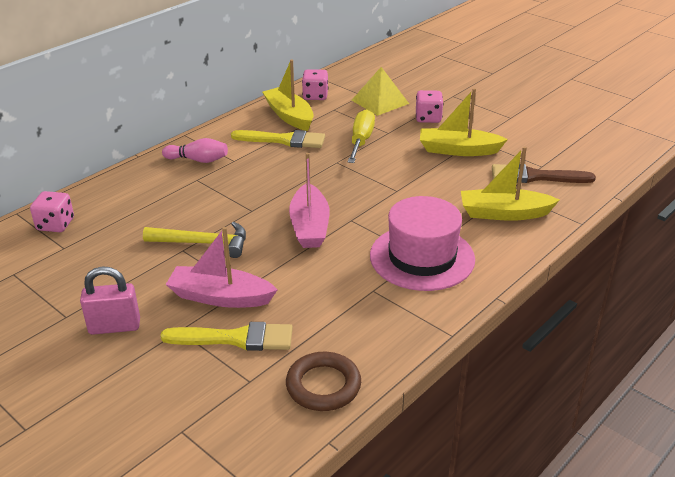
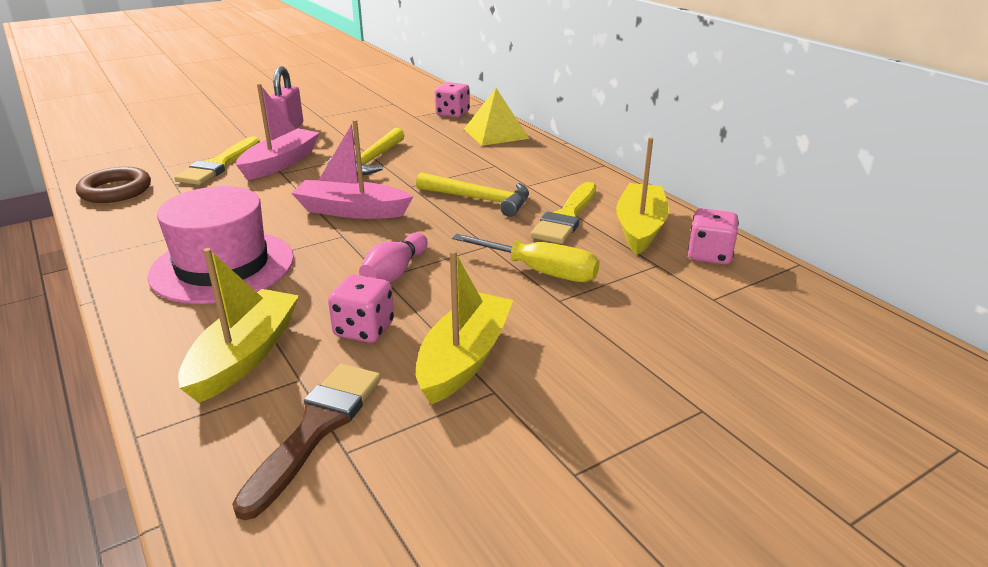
camera: 105 degrees right, 5 degrees down
pink bowling pin [162,138,228,163] -> pink bowling pin moved to [359,233,428,282]
yellow boat [262,59,314,131] -> yellow boat turned 60 degrees counterclockwise [616,137,669,255]
yellow pyramid [352,67,409,116] -> yellow pyramid moved to [464,88,529,146]
pink dice [416,90,443,123] -> pink dice moved to [328,274,394,343]
none -> yellow hammer [416,172,529,217]

